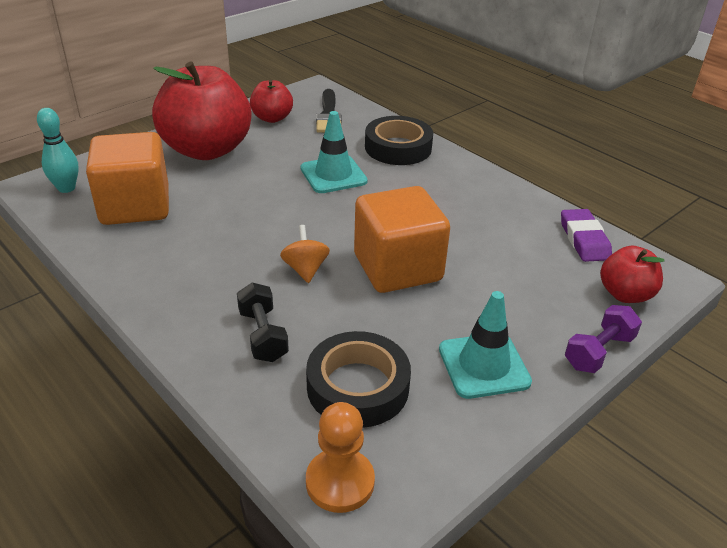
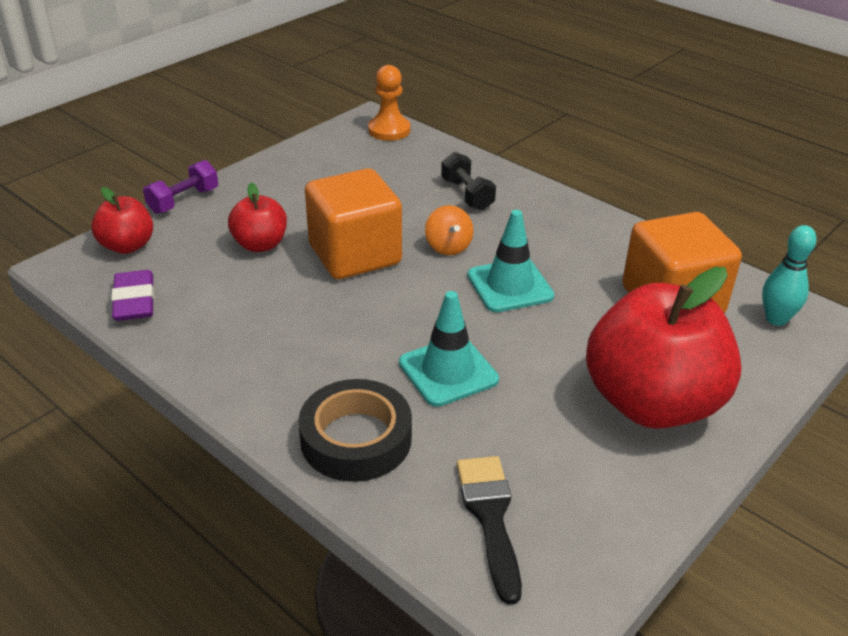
camera: 175 degrees right, 0 degrees up
red apple [250,79,293,123] -> red apple moved to [228,183,287,252]
black tape [306,331,411,428] -> none
turquoise traffic cone [439,291,532,399] -> turquoise traffic cone moved to [467,210,554,312]

